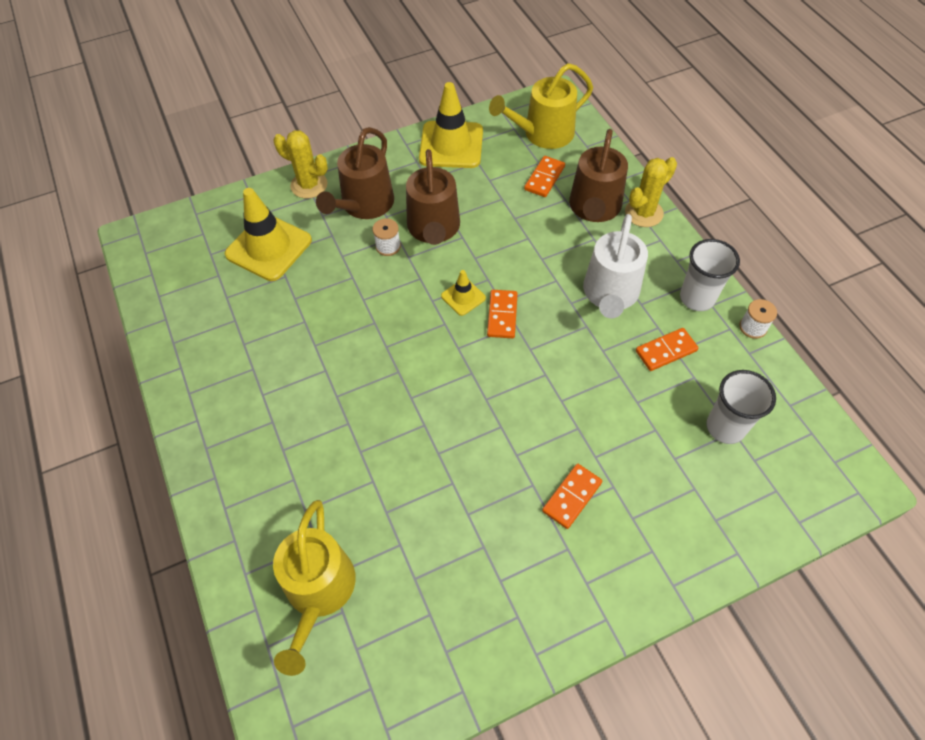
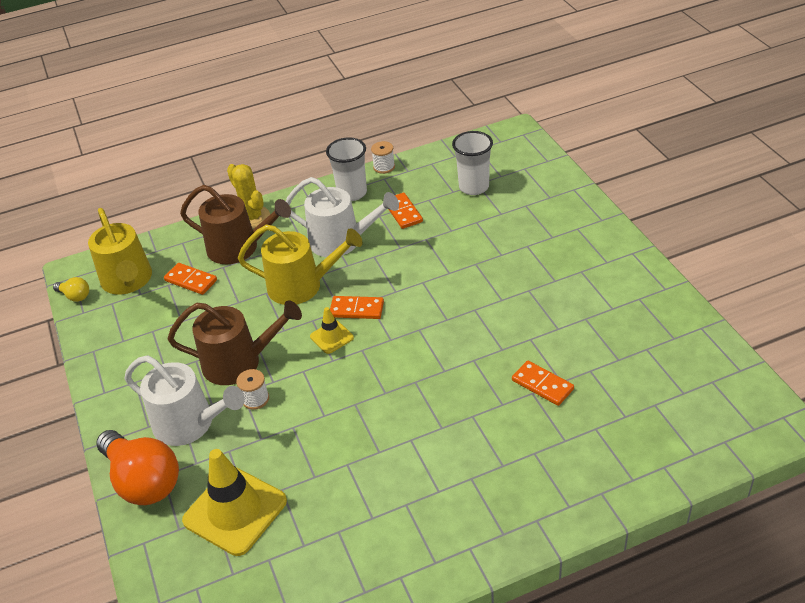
camera: 85 degrees left, 15 degrees down
yellow cactus [273,130,328,198] -> orange light bulb [96,430,179,505]
yellow watering can [273,500,356,676] -> yellow watering can moved to [238,225,362,305]
brown watering can [316,127,394,219] -> white watering can [125,355,245,446]
yellow traffic cone [419,82,483,168] -> none
orange domino [542,464,602,529] -> orange domino moved to [512,361,574,406]
none -> yellow light bulb [53,277,89,302]

